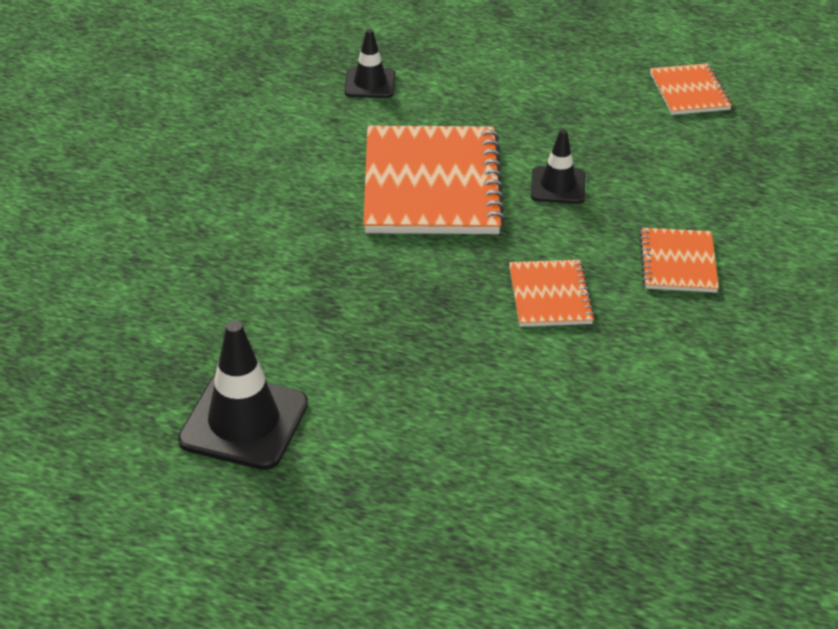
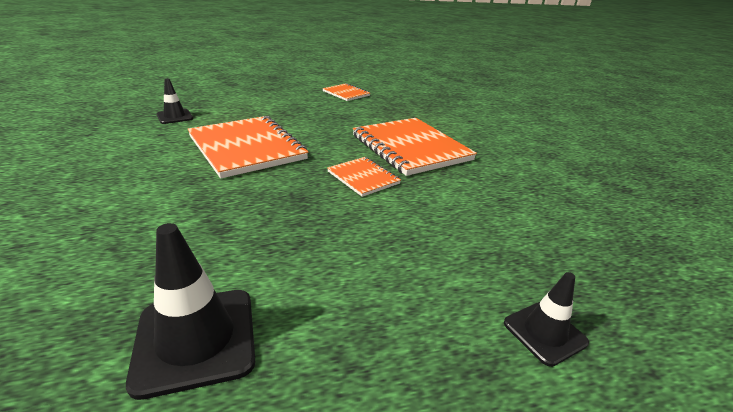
camera: 35 degrees left, 10 degrees down
black traffic cone [531,129,585,204] -> black traffic cone moved to [504,272,589,367]
orange notebook [639,228,719,293] -> orange notebook [353,118,477,176], size x1.96

